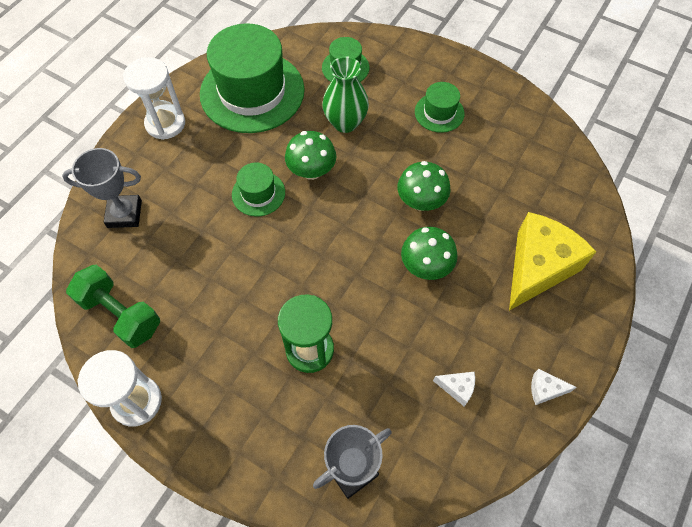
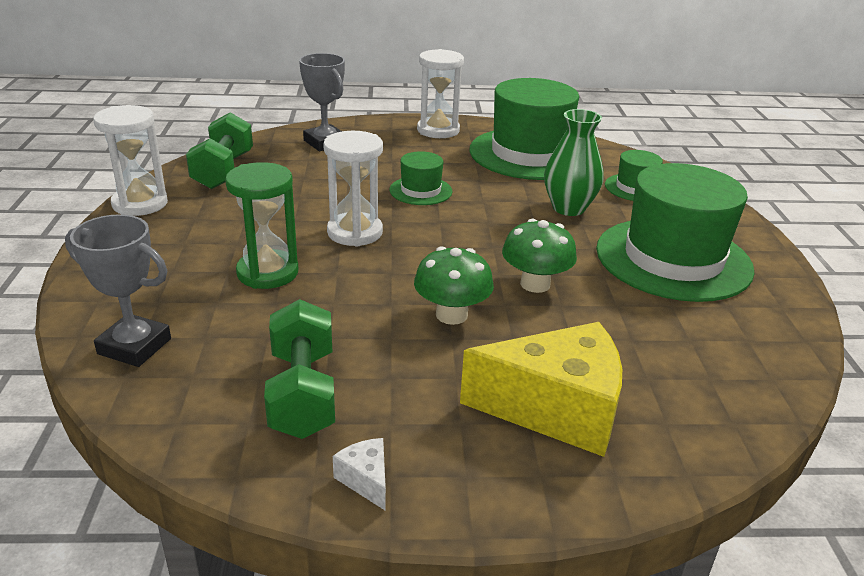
camera: 55 degrees right, 30 degrees down
green mushroom [285,131,336,180] -> none
green hat [415,82,465,133] -> green hat [596,163,755,302], size x2.14
white cheese [433,372,475,406] -> green dumbbell [264,299,335,439]
none -> white hourglass [323,131,383,247]

